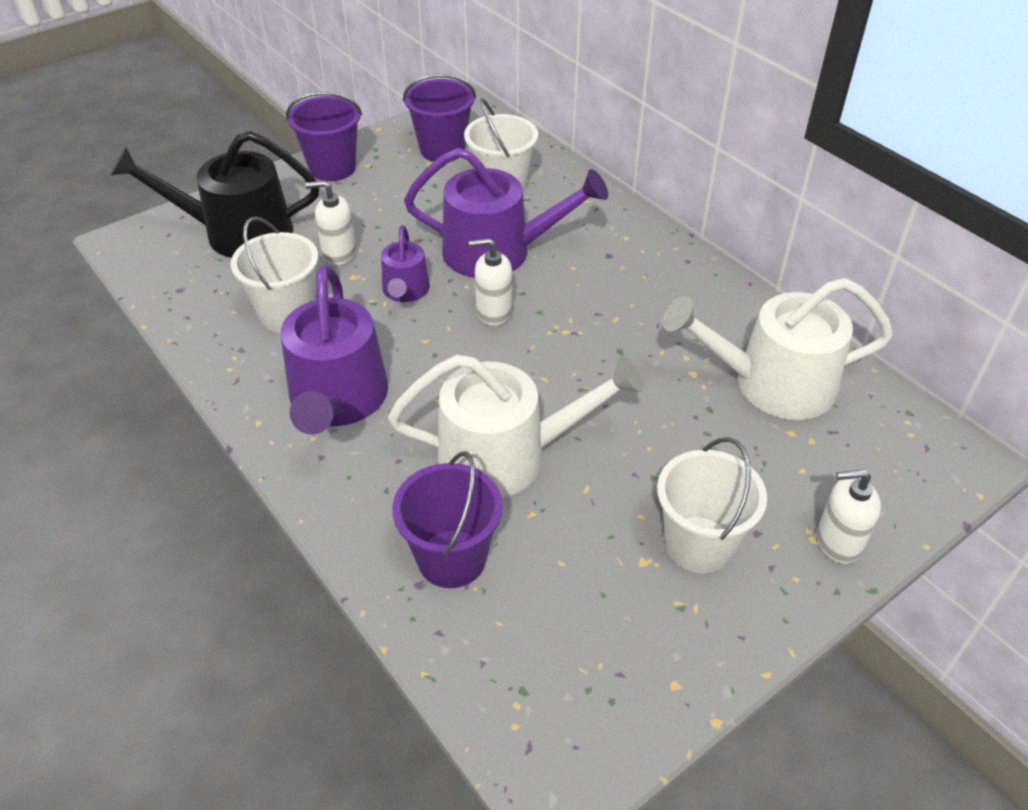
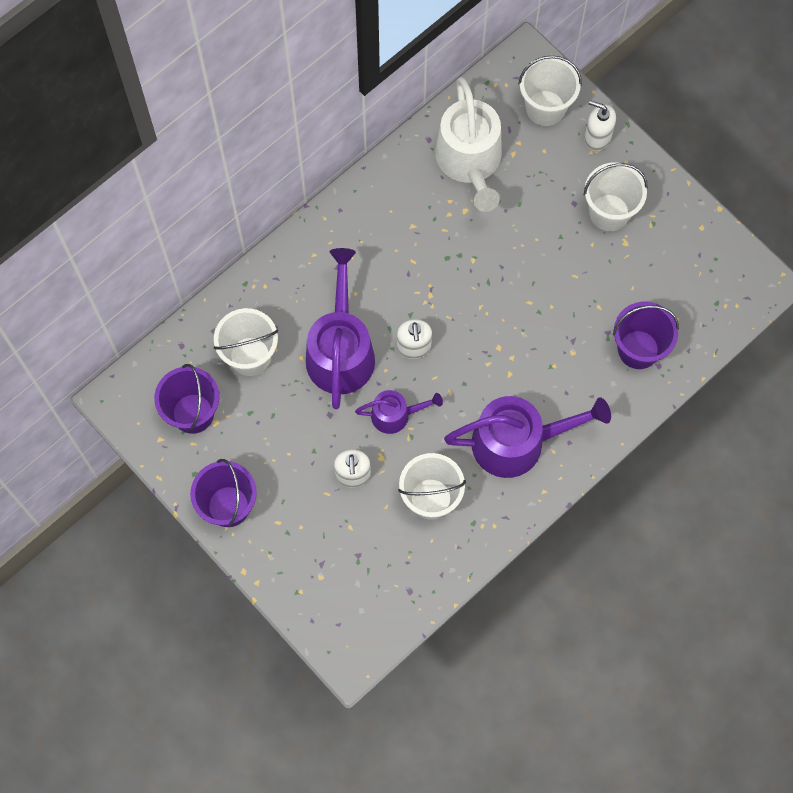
camera: 95 degrees left, 25 degrees up
black watering can [110,131,319,258] -> none
white watering can [388,355,644,498] -> none
white soap dispenser [817,470,881,564] -> white soap dispenser turned 120 degrees clockwise [584,100,616,151]
none -> white bucket [518,55,582,126]

